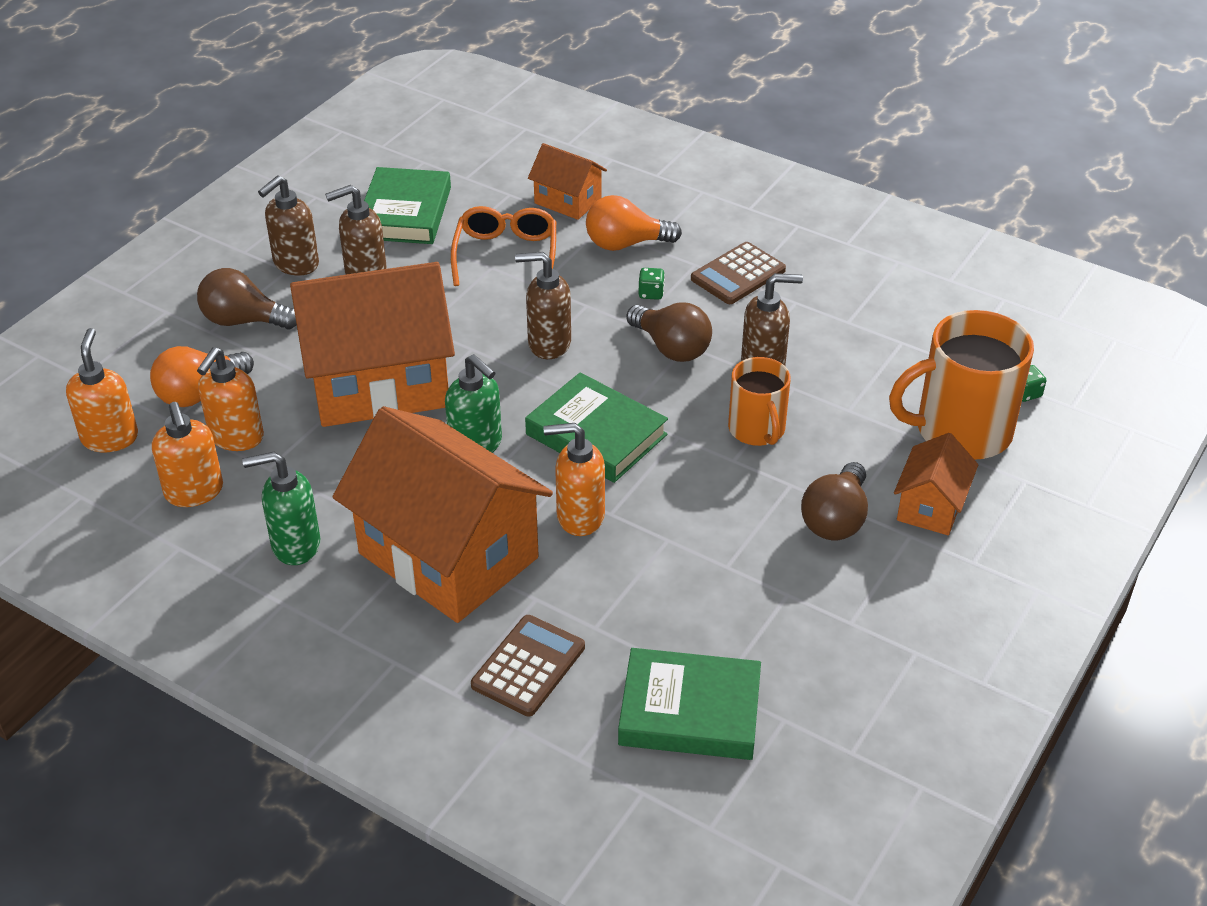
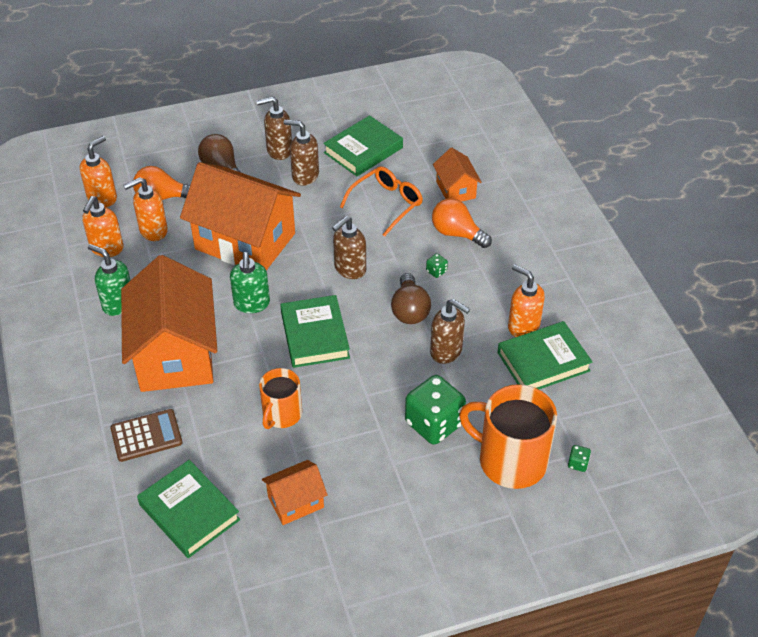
camera: 40 degrees right, 5 degrees up
brown soap dispenser [515,252,571,359] -> brown soap dispenser turned 90 degrees counterclockwise [332,216,366,279]
orange soap dispenser [543,423,605,536] -> orange soap dispenser moved to [508,264,545,337]
brown calculator [691,242,786,304] -> none
orange mug [728,357,791,446] -> orange mug moved to [259,368,302,429]
brown light bulb [801,462,868,540] -> none
orange house [894,433,978,535] -> orange house moved to [262,460,328,525]
none -> green dice [405,375,466,445]
none -> green book [497,321,592,389]

